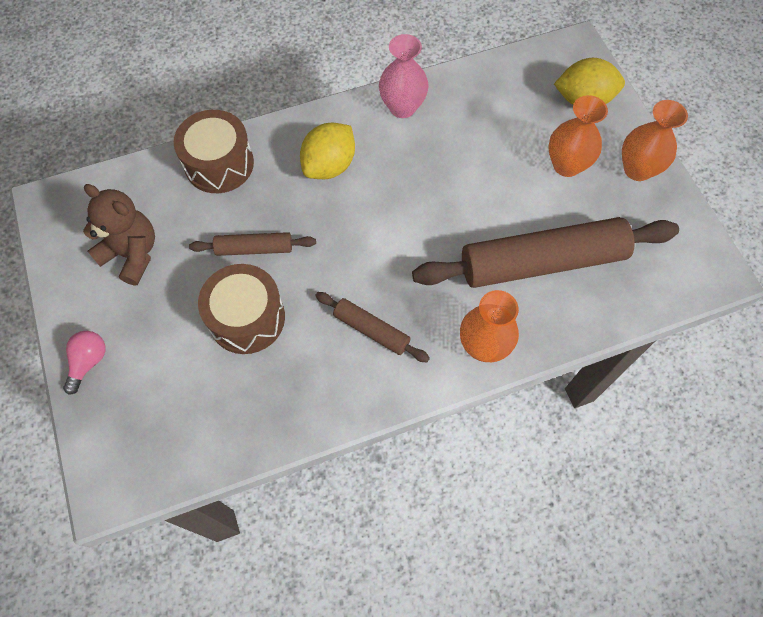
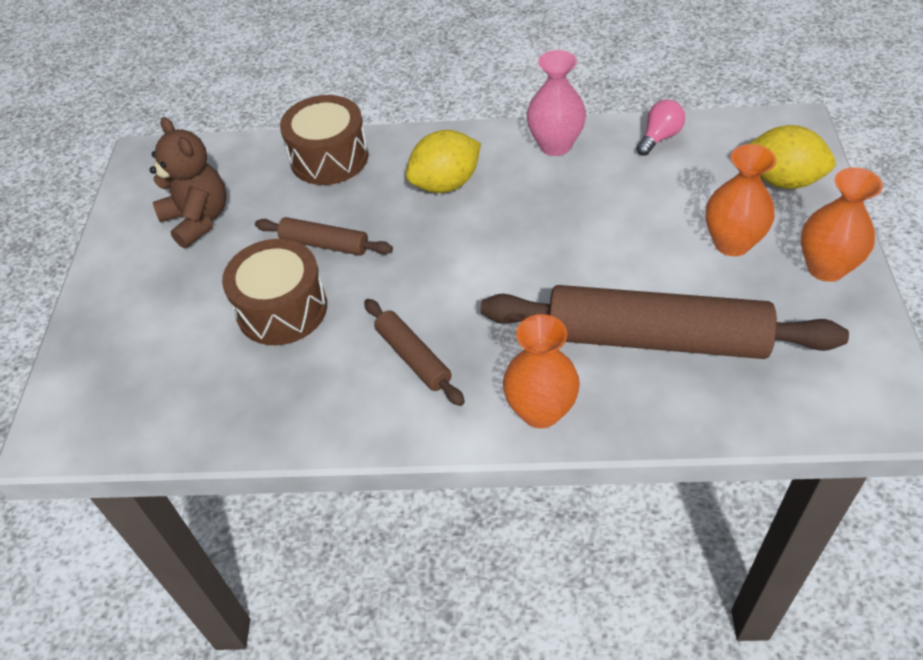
camera: 25 degrees right, 15 degrees down
pink light bulb [63,331,106,395] -> pink light bulb moved to [636,100,685,156]

